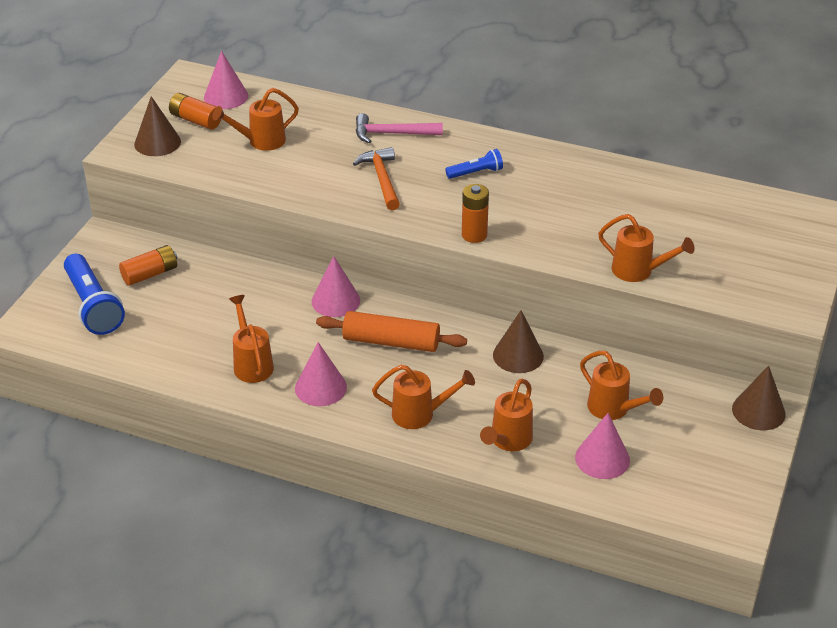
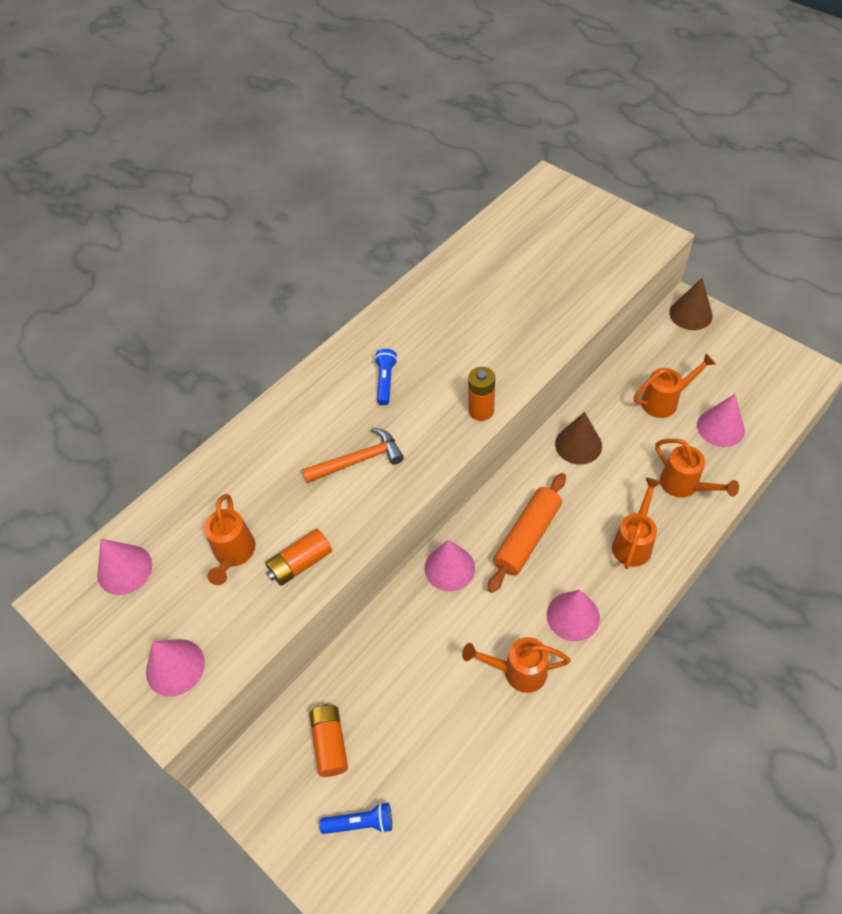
camera: 65 degrees left, 15 degrees up
blue flashlight [64,254,125,335] -> blue flashlight [320,802,392,834], size x0.53
brown cone [134,96,181,156] -> pink cone [146,639,205,697]
orange battery [169,93,221,130] -> orange battery moved to [265,528,332,586]
orange hammer [353,147,400,210] -> orange hammer turned 150 degrees clockwise [302,428,404,483]
pink hammer [356,113,443,143] -> none
orange watering can [598,214,695,282] -> none

